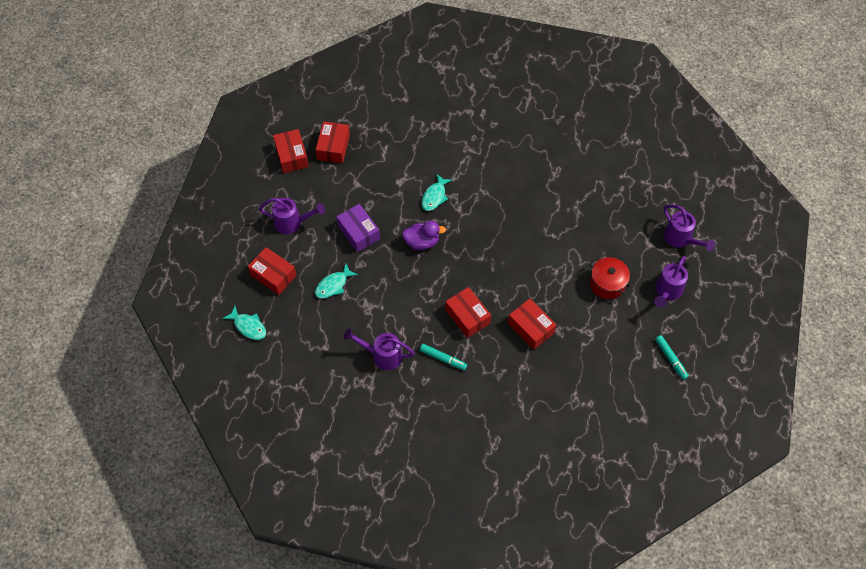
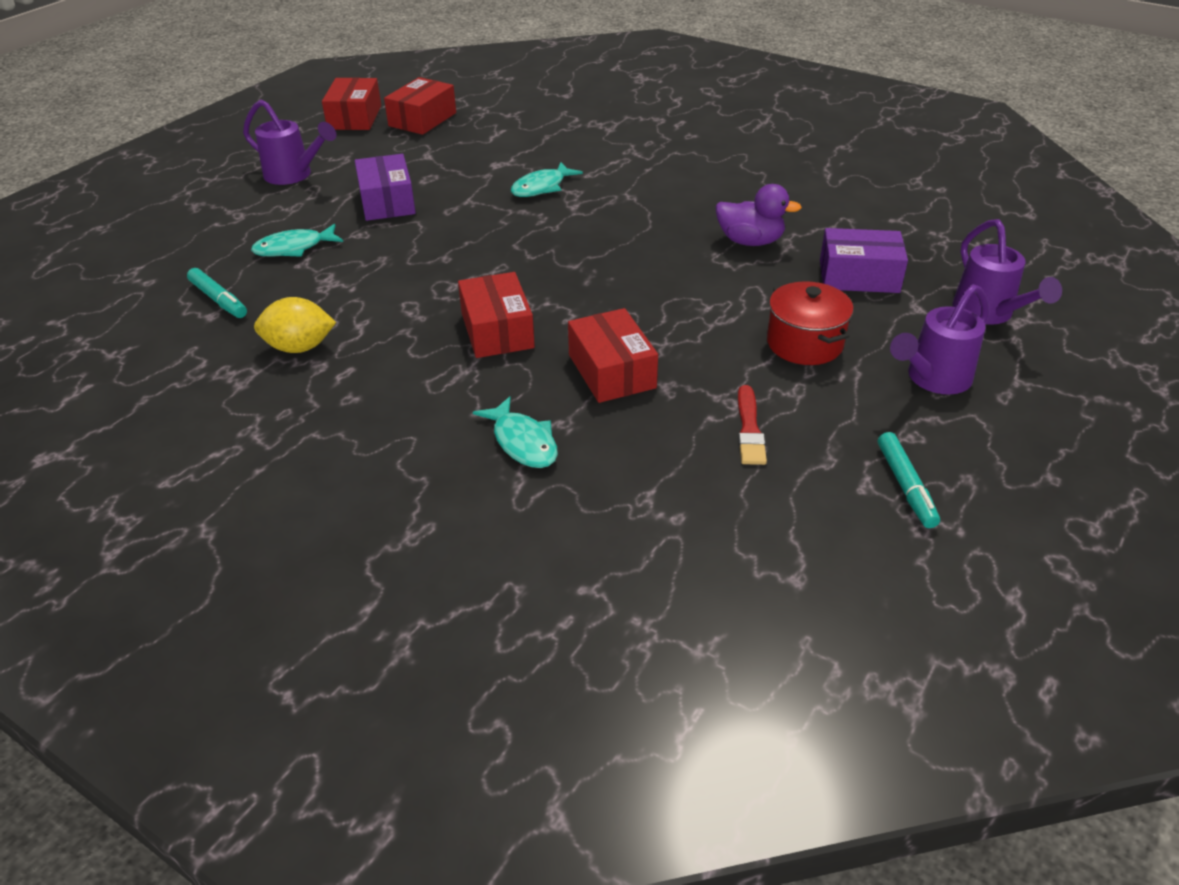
camera: 20 degrees right, 20 degrees down
turquoise fish [222,306,266,340] -> turquoise fish moved to [473,397,558,468]
red box [248,247,297,295] -> none
purple watering can [343,328,415,370] -> yellow lemon [254,297,336,353]
purple duck [402,220,446,250] -> purple duck moved to [715,184,802,246]
turquoise marker [420,344,467,370] -> turquoise marker moved to [187,268,247,318]
none -> red brush [738,385,767,465]
none -> purple box [820,228,908,293]

